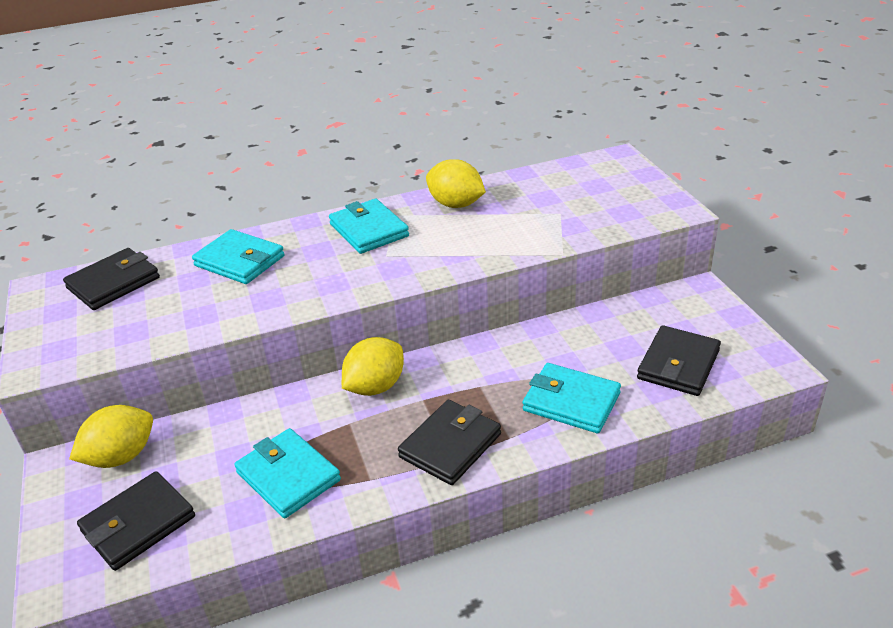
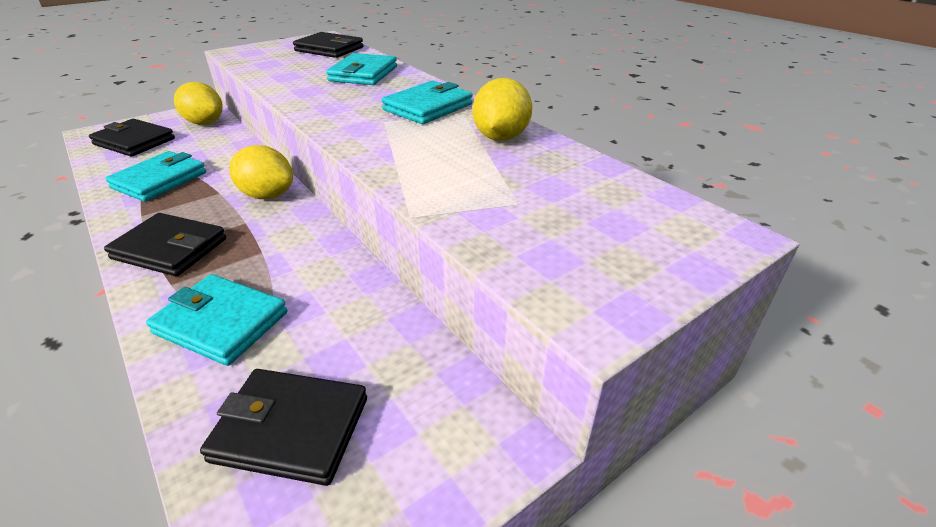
camera: 70 degrees right, 0 degrees up
turquoise wallet [523,363,621,433] -> turquoise wallet turned 75 degrees counterclockwise [146,274,287,366]

